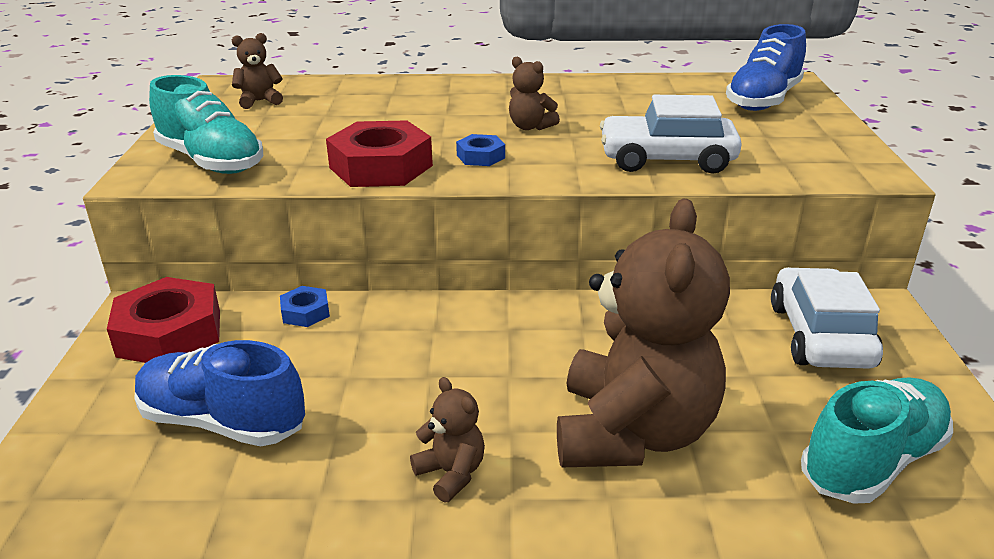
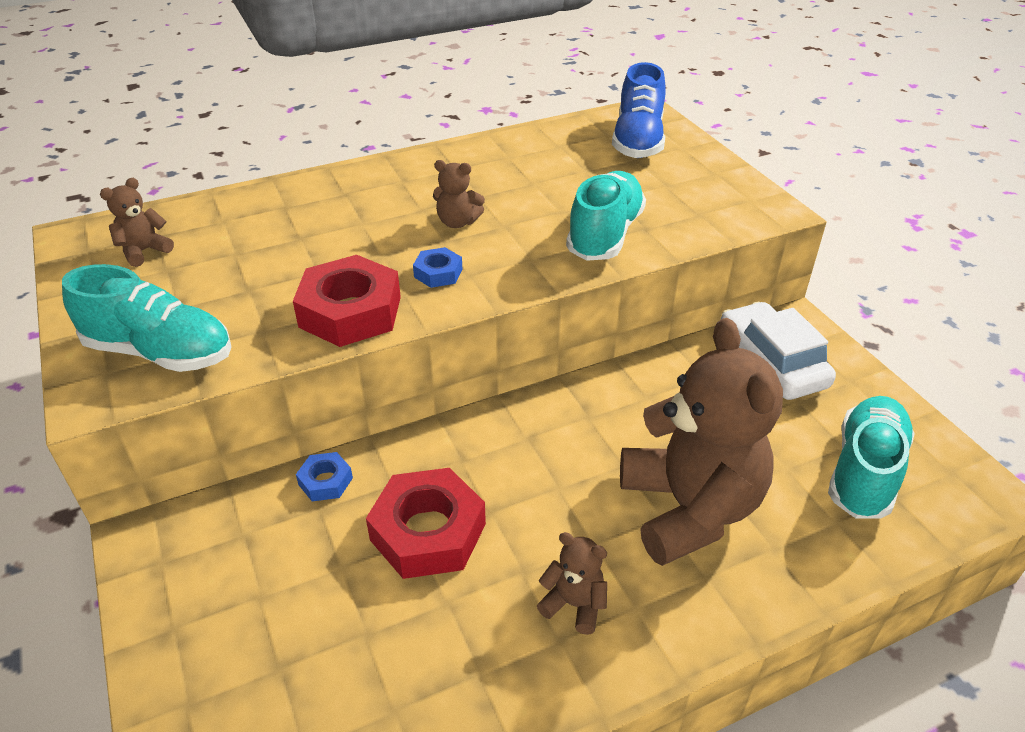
camera: 25 degrees left, 10 degrees up
red nut [107,277,220,363] -> red nut moved to [366,468,486,579]
blue shoe [134,340,305,446] -> none
white car [600,95,742,174] -> turquoise shoe [566,171,646,261]

